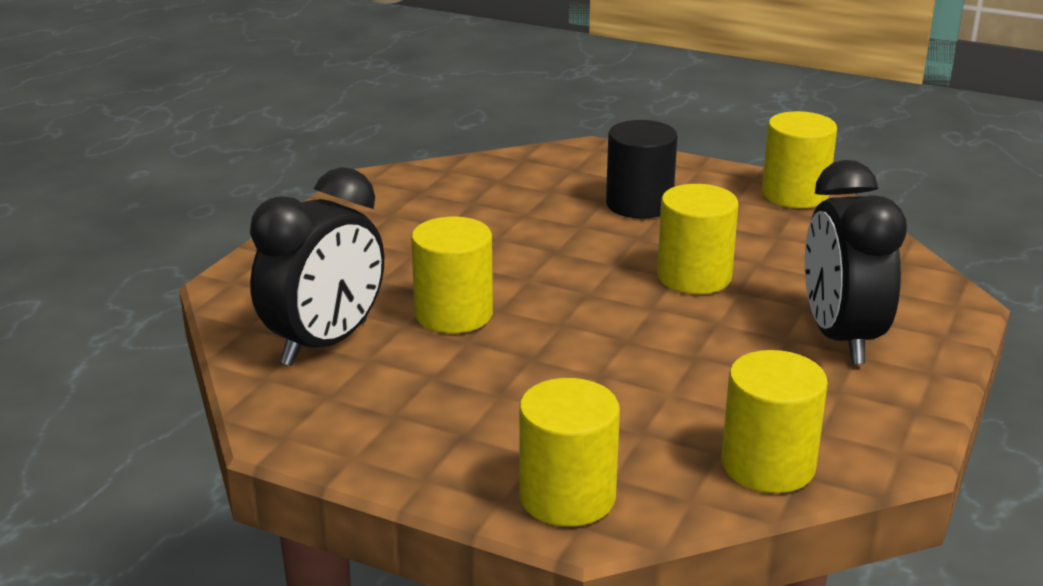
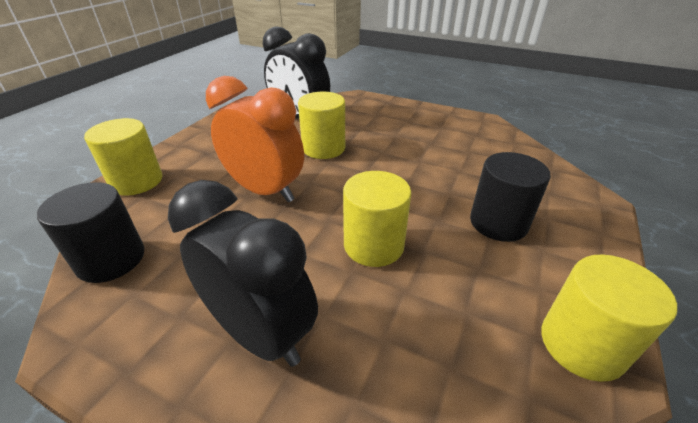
camera: 90 degrees right, 10 degrees up
yellow cylinder [722,350,828,493] -> black cylinder [37,182,144,283]
black clock [805,160,907,364] -> black clock turned 45 degrees clockwise [168,180,318,367]
none -> orange clock [206,76,304,202]

